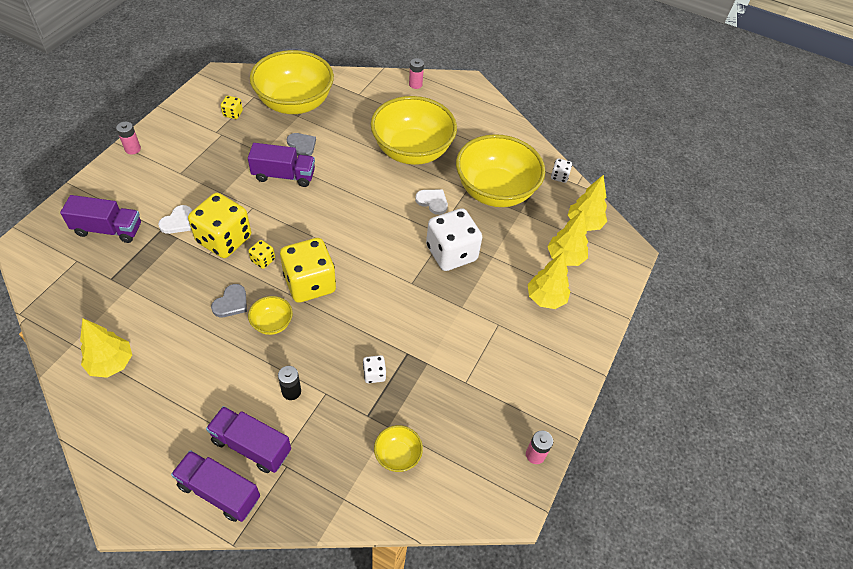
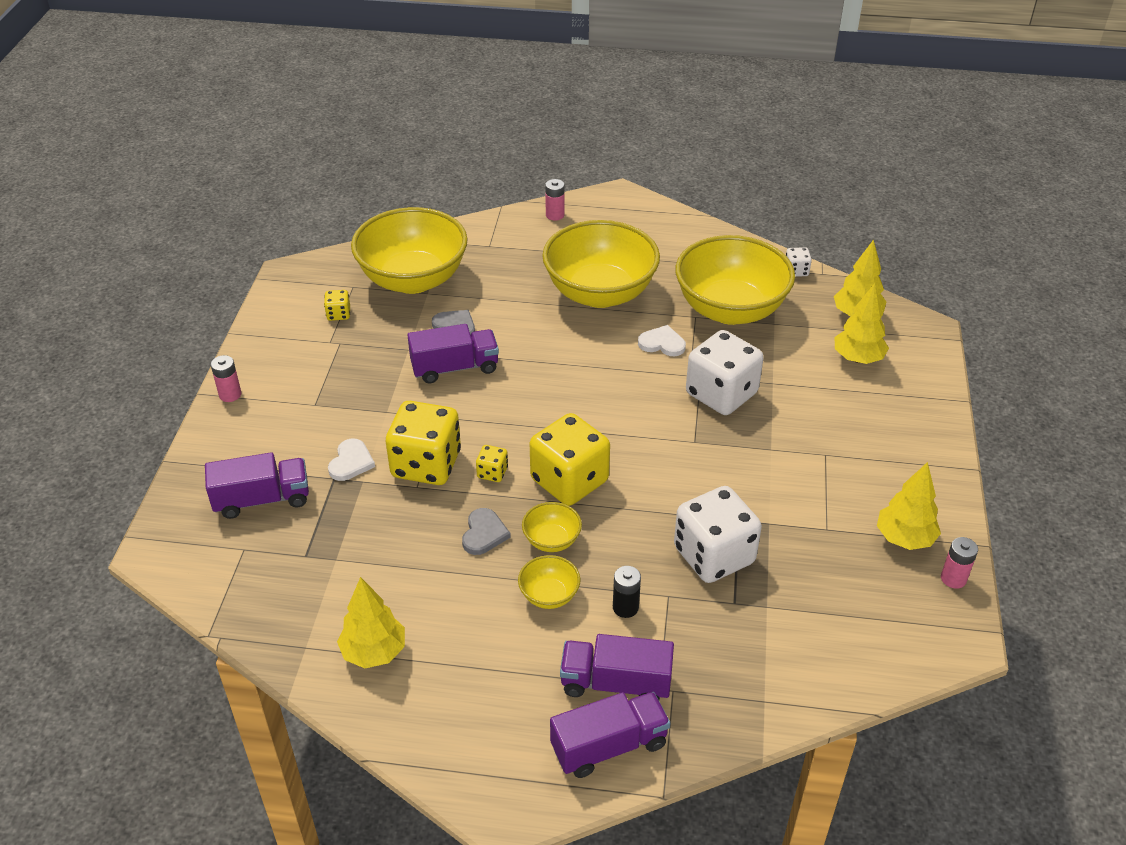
camera: 15 degrees left, 10 degrees down
purple truck [171,450,260,522] -> purple truck turned 150 degrees clockwise [550,692,670,778]
white dice [363,355,386,383] -> white dice [674,486,762,583], size x2.29
yellow bowl [374,425,423,472] -> yellow bowl moved to [518,555,580,609]
yellow tree [528,252,571,309] -> yellow tree moved to [877,462,941,550]

